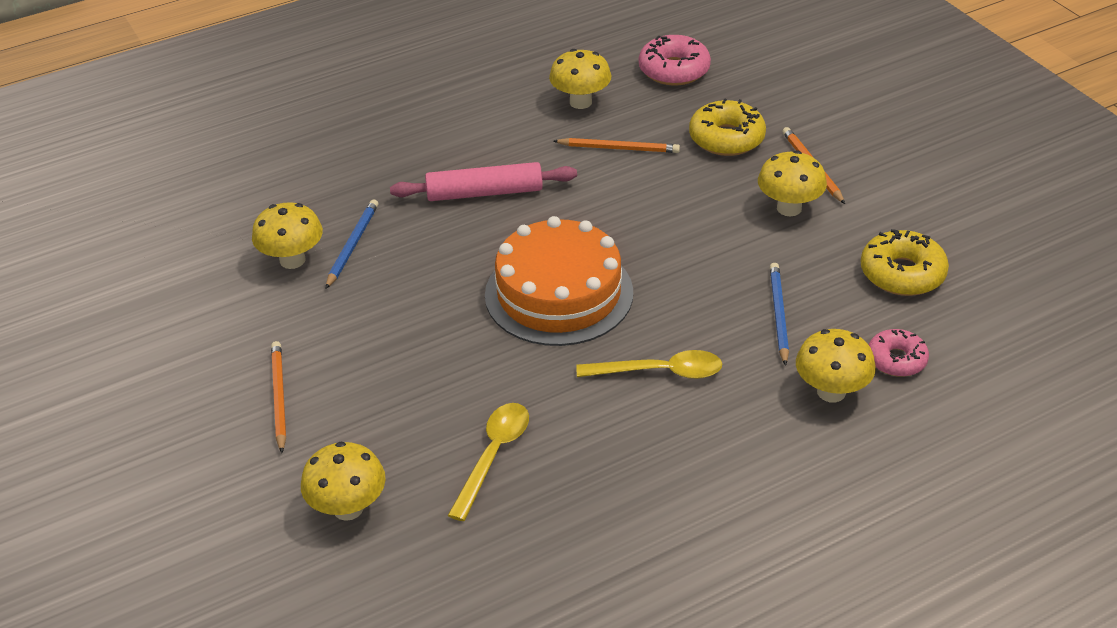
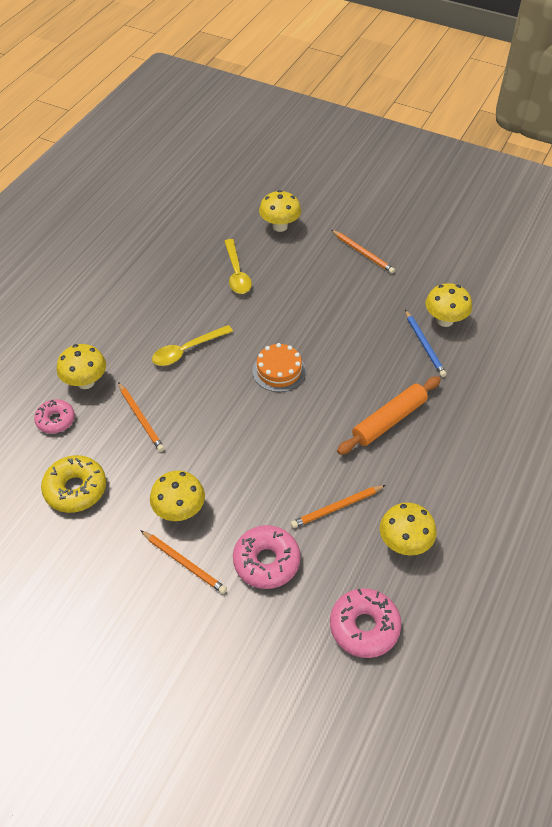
camera: 145 degrees right, 10 degrees up
pink rolling pin [390,162,577,201] -> orange rolling pin [337,376,441,455]
orange cake [485,216,633,346] -> orange cake [252,343,306,392], size x0.54
yellow donut [689,98,766,156] -> pink donut [233,525,301,589]
blue pencil [770,263,789,366] -> orange pencil [118,382,165,452]

